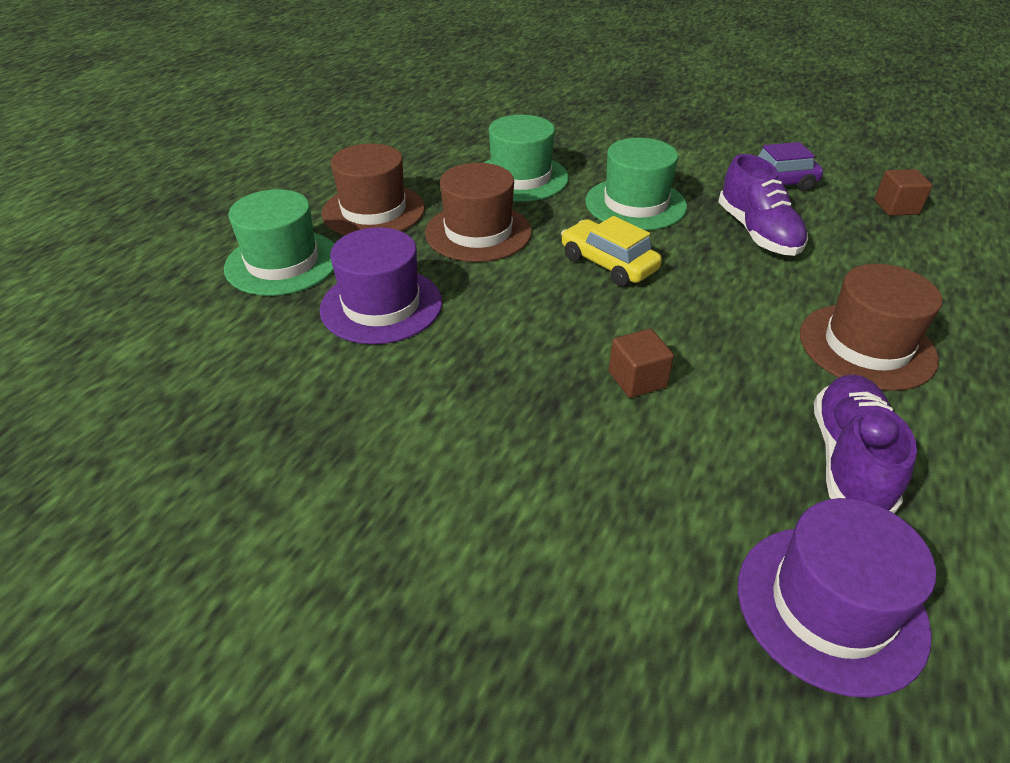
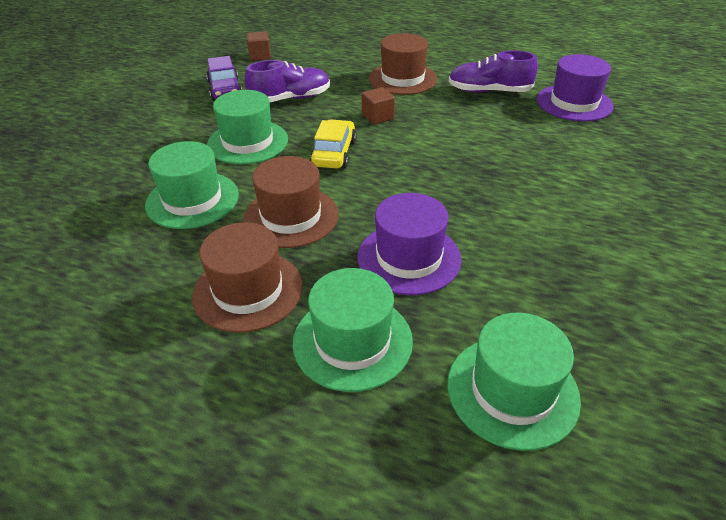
camera: 95 degrees left, 0 degrees up
yellow car [561,216,662,287] -> yellow car turned 150 degrees clockwise [310,119,357,169]
brown cube [609,329,674,398] -> brown cube moved to [362,87,395,125]
none -> green hat [447,313,581,451]

